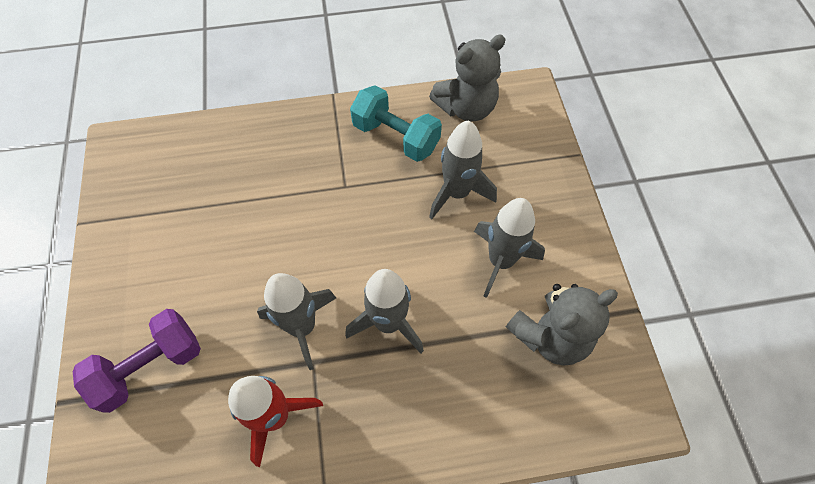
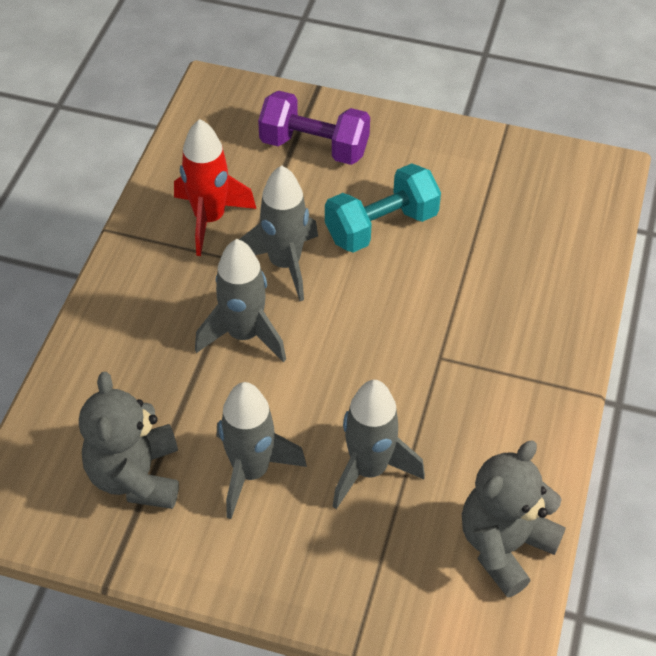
camera: 115 degrees right, 10 degrees down
purple dumbbell [73,309,201,413] -> purple dumbbell turned 60 degrees counterclockwise [258,90,370,165]
turquoise dumbbell [350,85,442,162] -> turquoise dumbbell moved to [325,163,441,252]
grey teddy bear [429,35,506,121] -> grey teddy bear turned 45 degrees clockwise [462,441,566,598]

